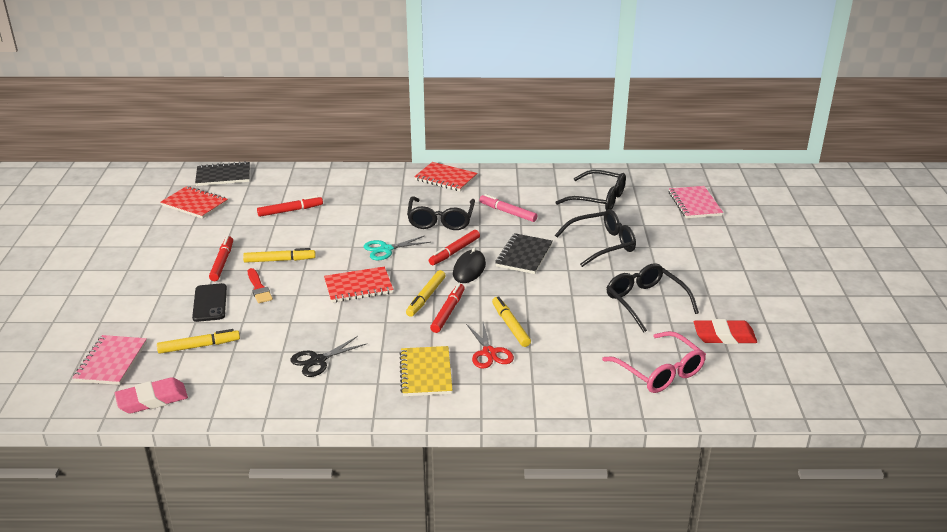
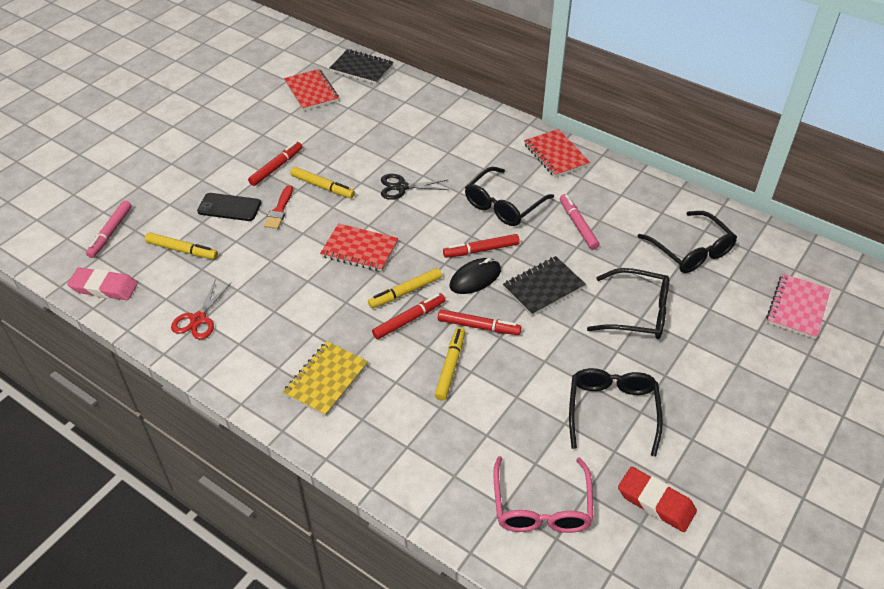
camera: 35 degrees right, 15 degrees up
pink notebook [72,335,147,385] -> pink marker [86,200,132,258]
black phone [192,283,227,322] -> black phone turned 75 degrees clockwise [197,193,261,221]
red marker [257,196,323,217] -> red marker moved to [438,309,522,335]
black scissors [290,336,366,377] -> black scissors moved to [381,174,449,200]
turquoise scissors [364,236,431,260] -> none
red scissors [466,323,514,369] -> red scissors moved to [171,279,231,340]

